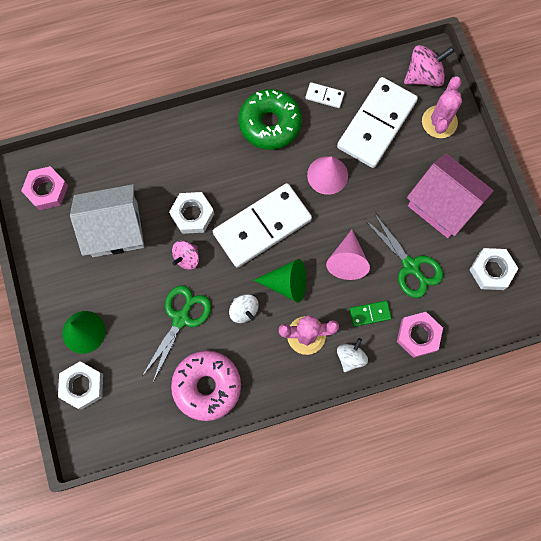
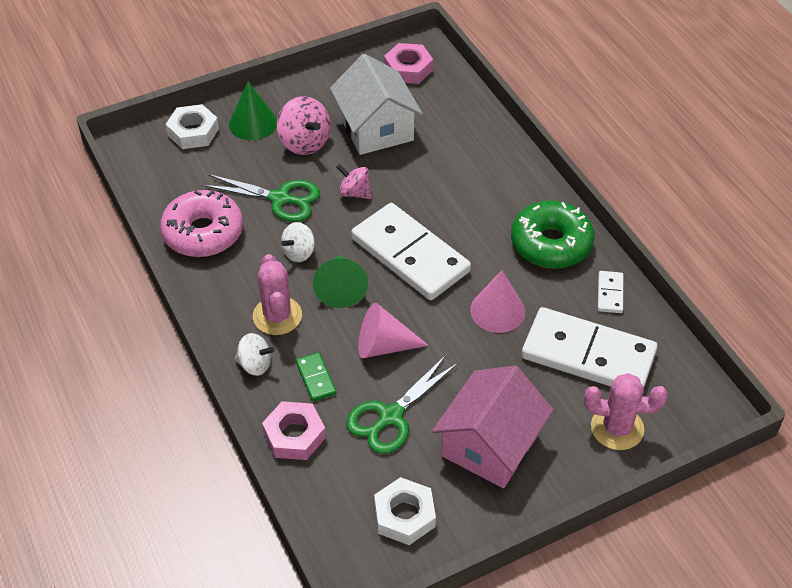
camera: 80 degrees right, 25 degrees down
white nut [169,192,214,234] -> none
pink spinning top [404,45,455,87] -> pink spinning top moved to [277,96,331,155]

